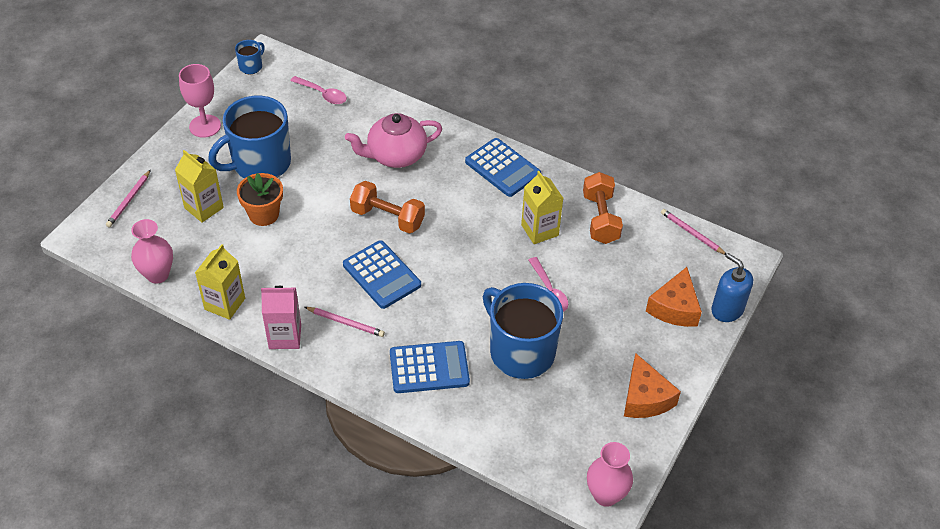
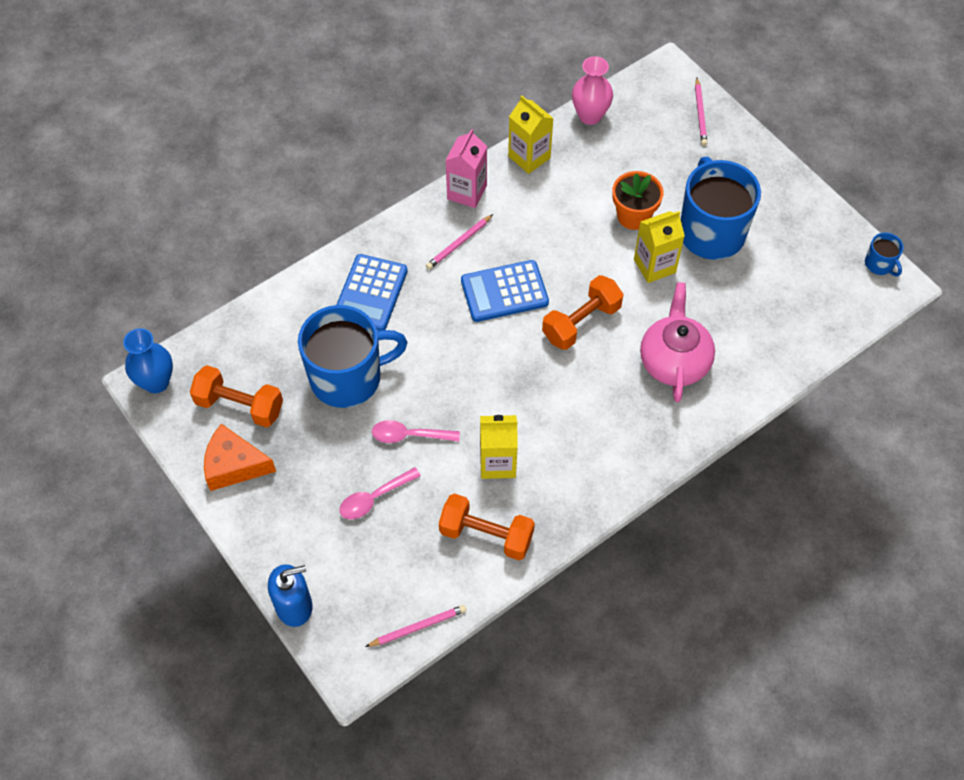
camera: 115 degrees right, 10 degrees up
pink pencil [106,170,151,227] -> pink pencil turned 135 degrees counterclockwise [695,78,707,146]
yellow carton [175,150,224,222] -> yellow carton moved to [634,211,685,283]
pink goblet [179,64,221,138] -> none
pink spoon [290,76,347,104] -> pink spoon moved to [339,467,421,519]
blue calculator [465,138,541,197] -> none
pink vase [587,442,633,507] -> blue vase [123,328,173,393]
orange cheese [646,267,702,327] -> none
none -> orange dumbbell [190,365,283,428]

